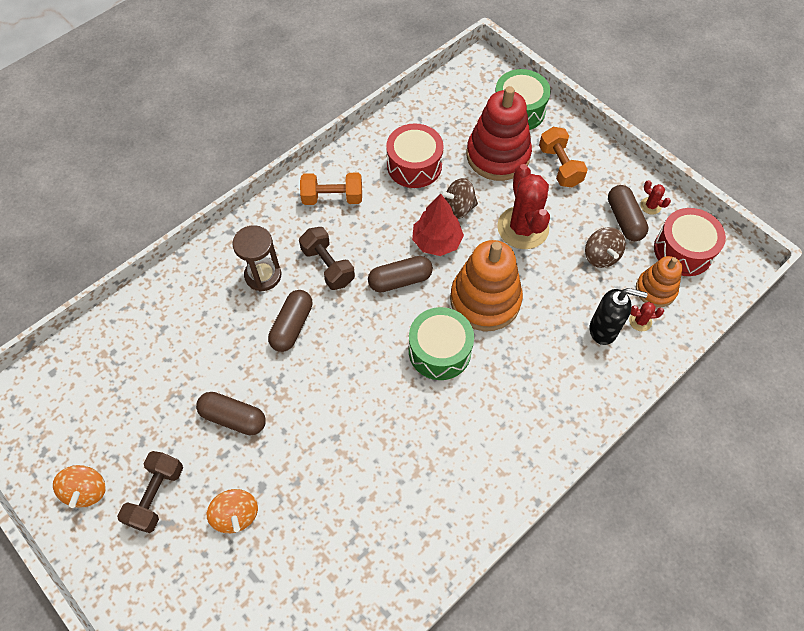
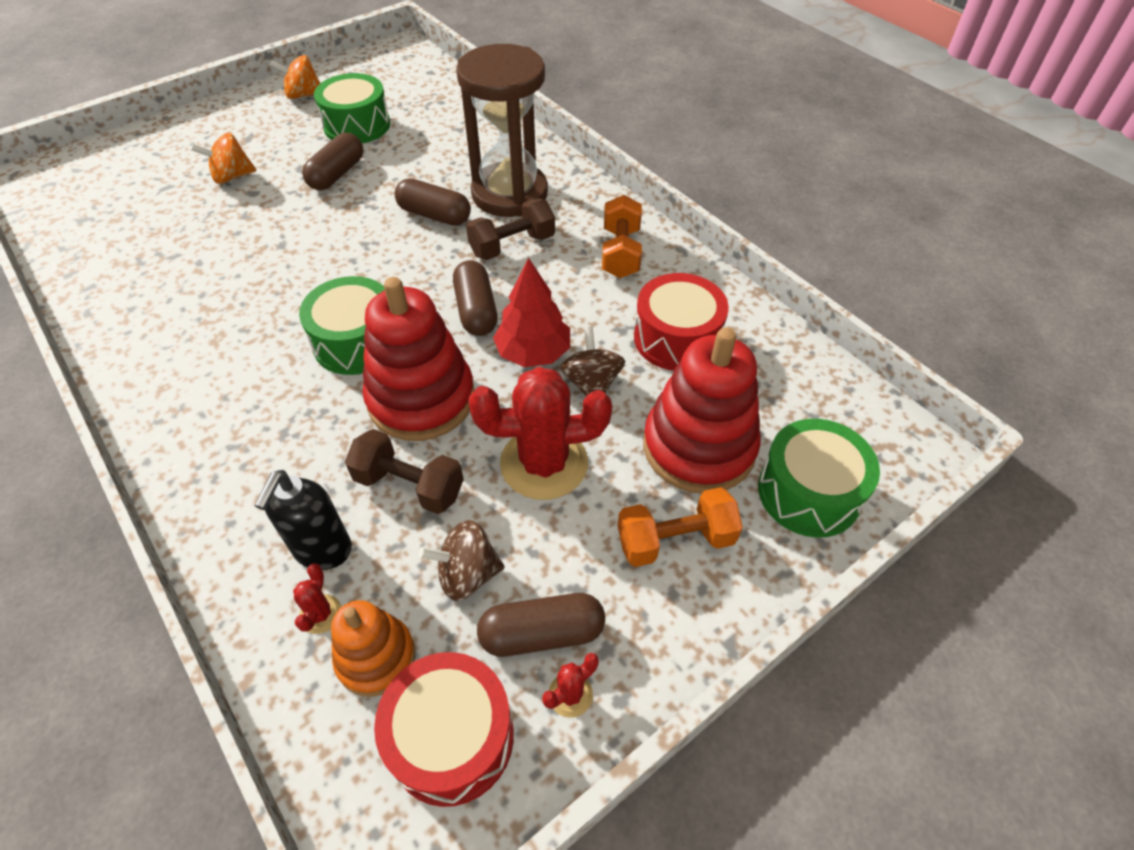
camera: 95 degrees right, 10 degrees down
brown dumbbell [117,451,183,533] -> brown dumbbell moved to [345,429,464,514]
brown hourglass [233,225,281,291] -> brown hourglass [456,44,548,217], size x1.71
orange stacking toy [450,240,523,331] -> red stacking toy [362,277,474,441]
none -> green drum [314,73,390,144]

